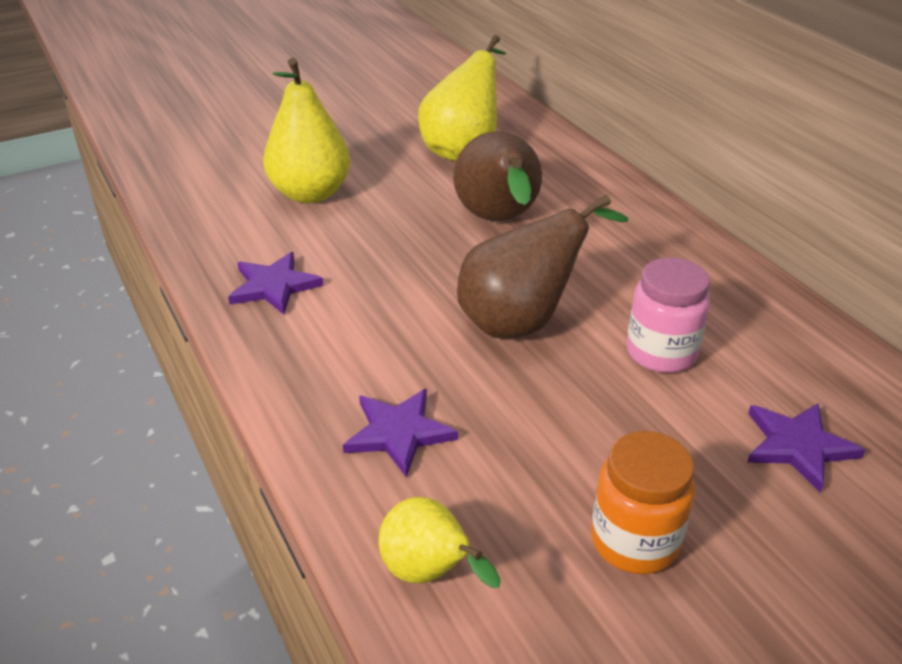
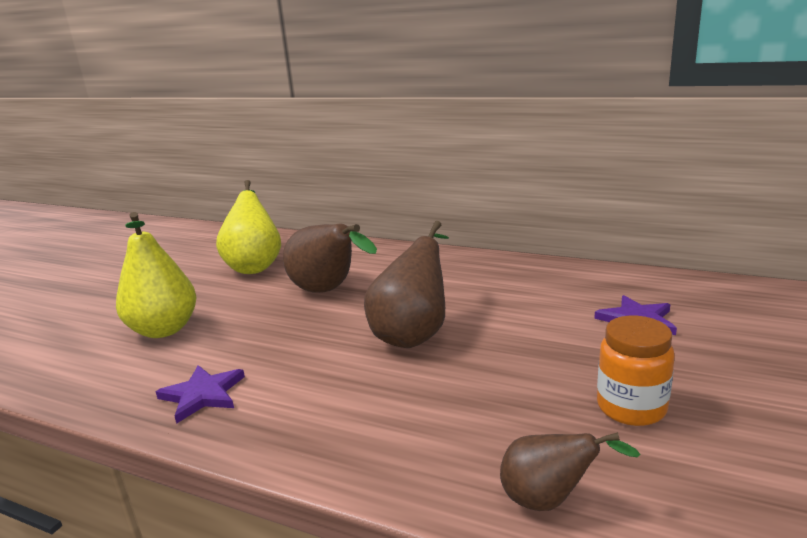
camera: 35 degrees left, 15 degrees down
purple star [343,388,458,477] -> none
yellow pear [378,497,501,588] -> brown pear [500,432,640,511]
pink jar [626,258,710,373] -> none

